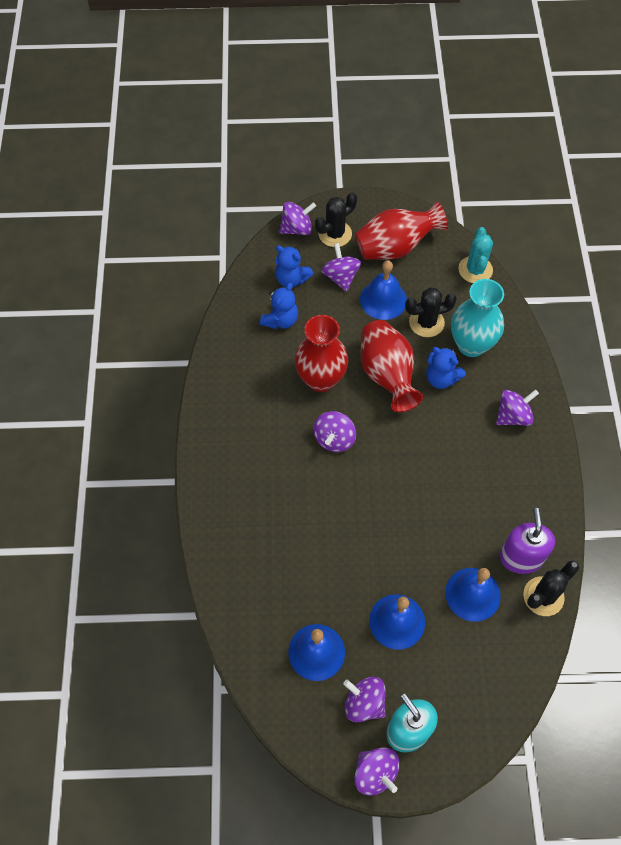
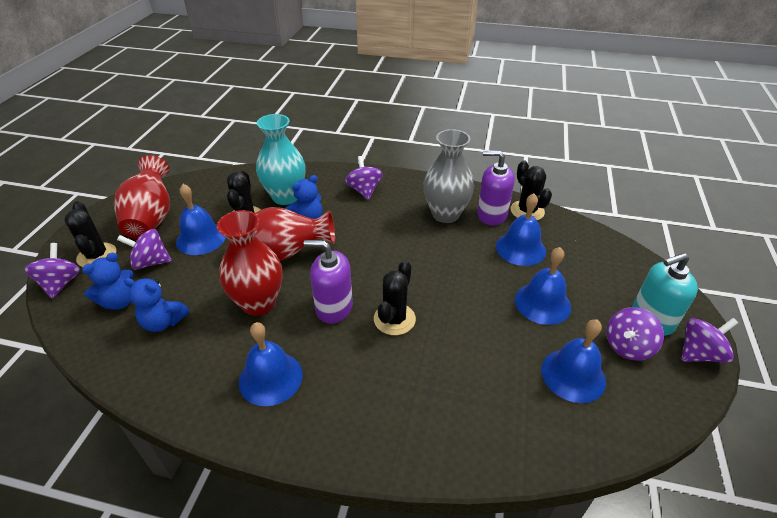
camera: 75 degrees left, 20 degrees down
blue teddy bear [260,283,298,329] -> blue teddy bear turned 150 degrees clockwise [124,278,190,332]
purple spinning top [313,411,356,452] -> purple soap dispenser [304,240,353,324]
turquoise cactus [459,227,493,283] -> none
none -> blue bell [239,322,303,406]
none -> black cactus [374,260,416,335]
none -> grey vase [423,129,474,223]

